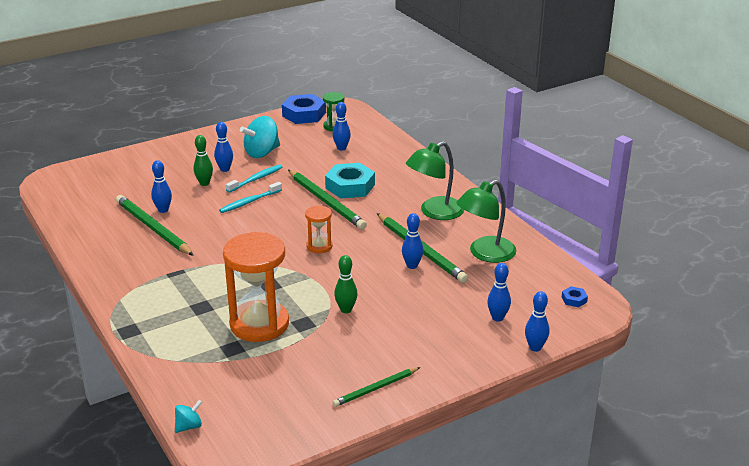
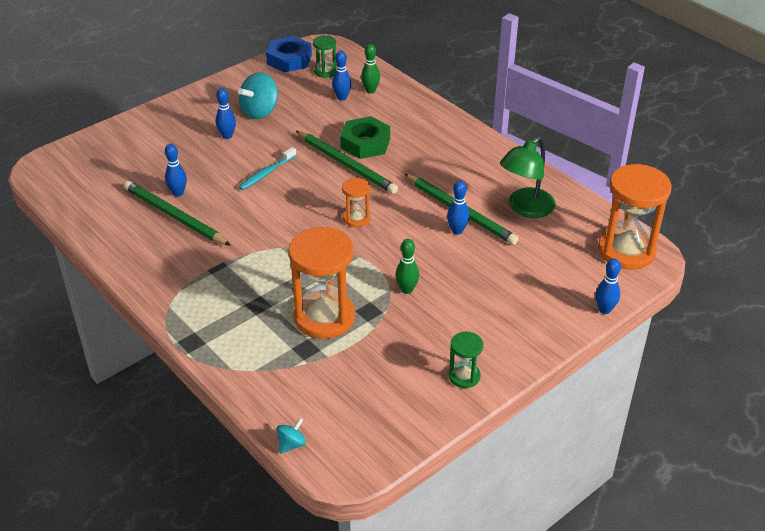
camera: 10 degrees left, 10 degrees up
green bowling pin [194,135,213,186] -> green bowling pin moved to [361,44,380,94]
turquoise toothbrush [226,165,282,193] -> none
turquoise nut [325,163,375,199] -> green nut [340,116,390,159]
green pencil [333,367,420,407] -> green hourglass [449,332,483,388]
green lamp [406,141,464,220] -> none
blue bowling pin [487,263,511,322] -> none
blue nut [562,286,588,307] -> orange hourglass [598,164,672,270]

